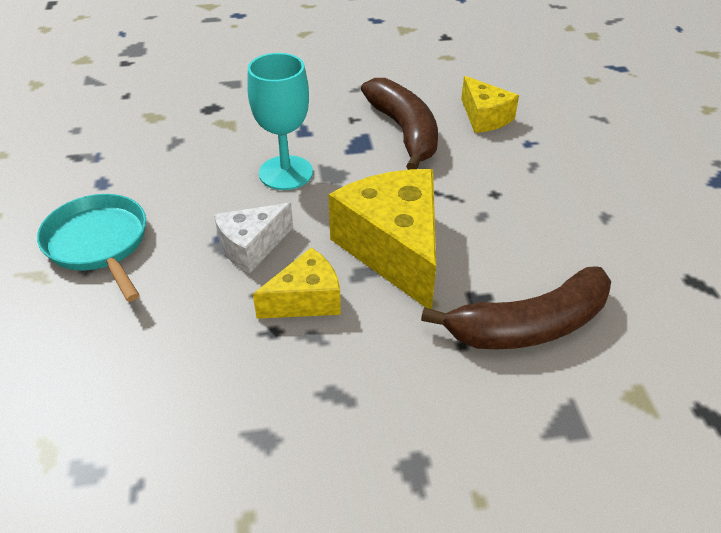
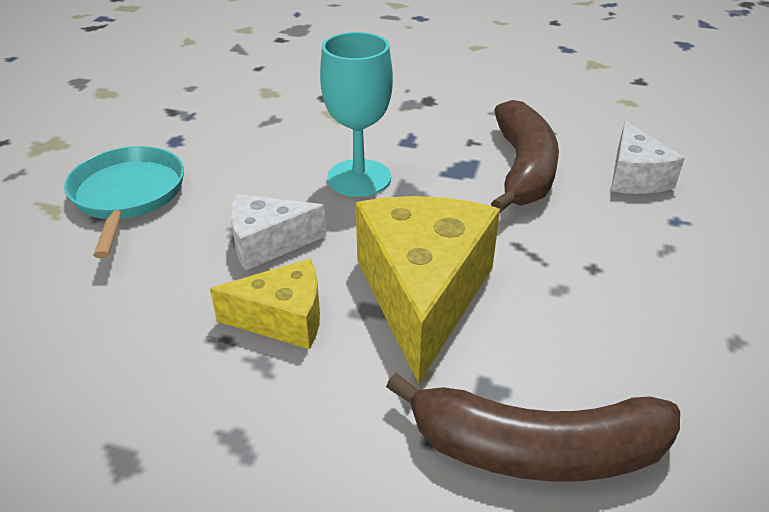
camera: 25 degrees right, 5 degrees down
yellow cheese [461,76,519,133] -> white cheese [611,121,685,194]

